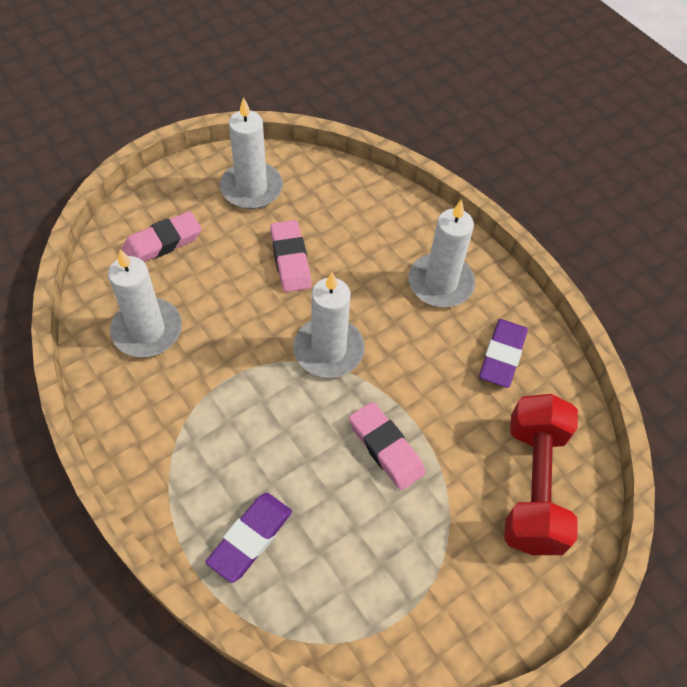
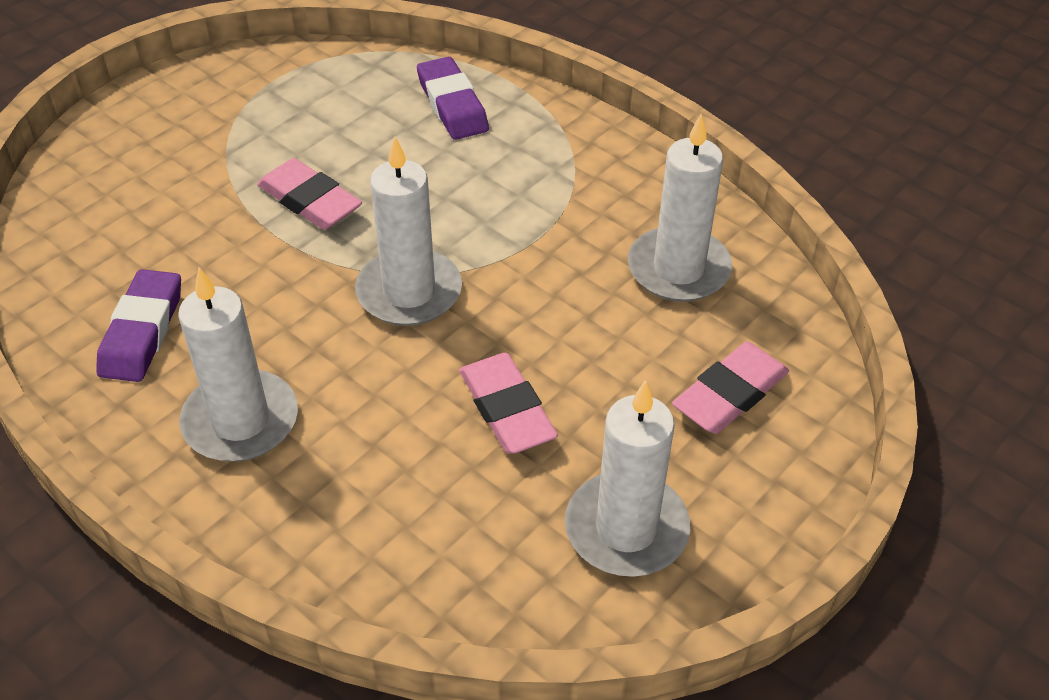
camera: 170 degrees right, 10 degrees down
purple eraser [206,493,292,583] -> purple eraser turned 45 degrees counterclockwise [417,57,489,140]
red dumbbell [504,394,578,555] -> none

